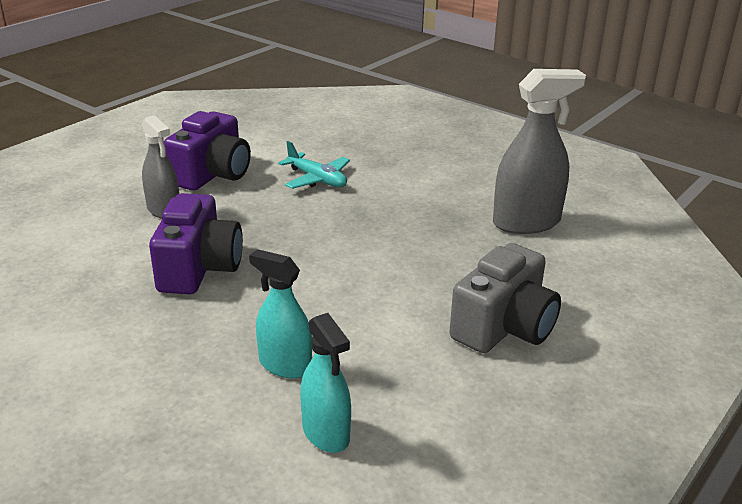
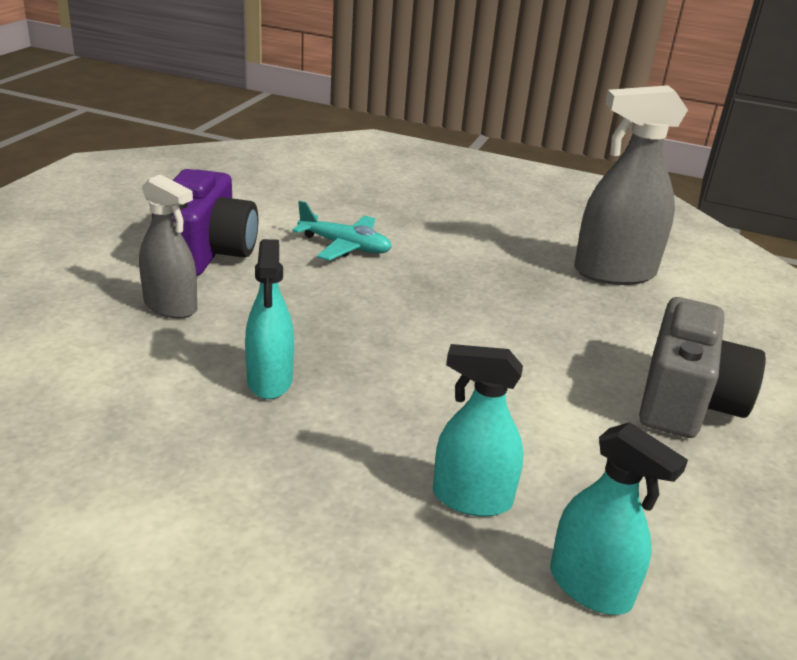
camera: 20 degrees left, 0 degrees up
purple camera [149,193,243,294] -> turquoise spray bottle [245,239,294,399]
grey spray bottle [493,69,586,234] -> grey spray bottle turned 150 degrees counterclockwise [574,85,688,285]

